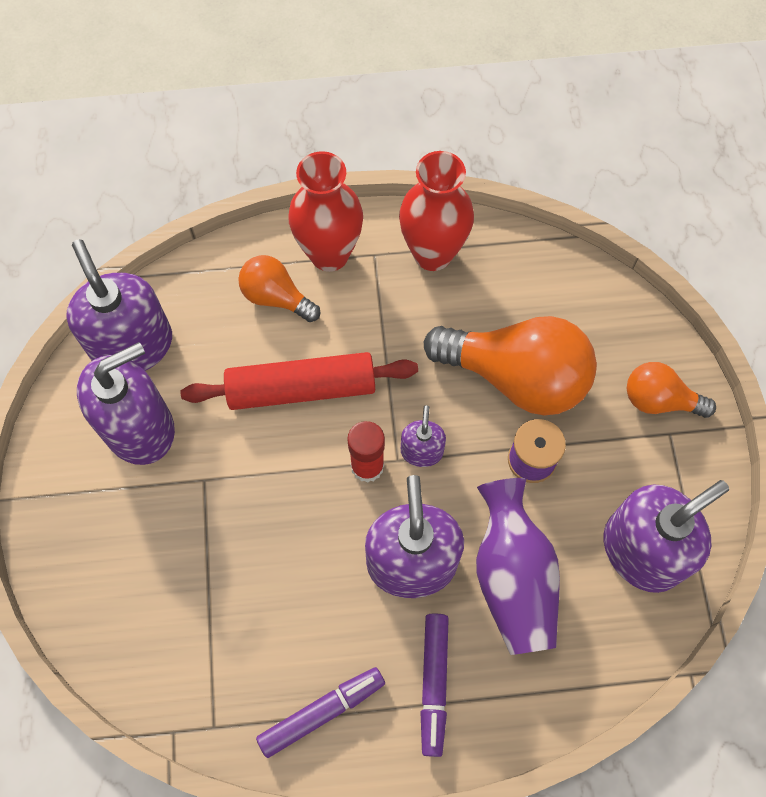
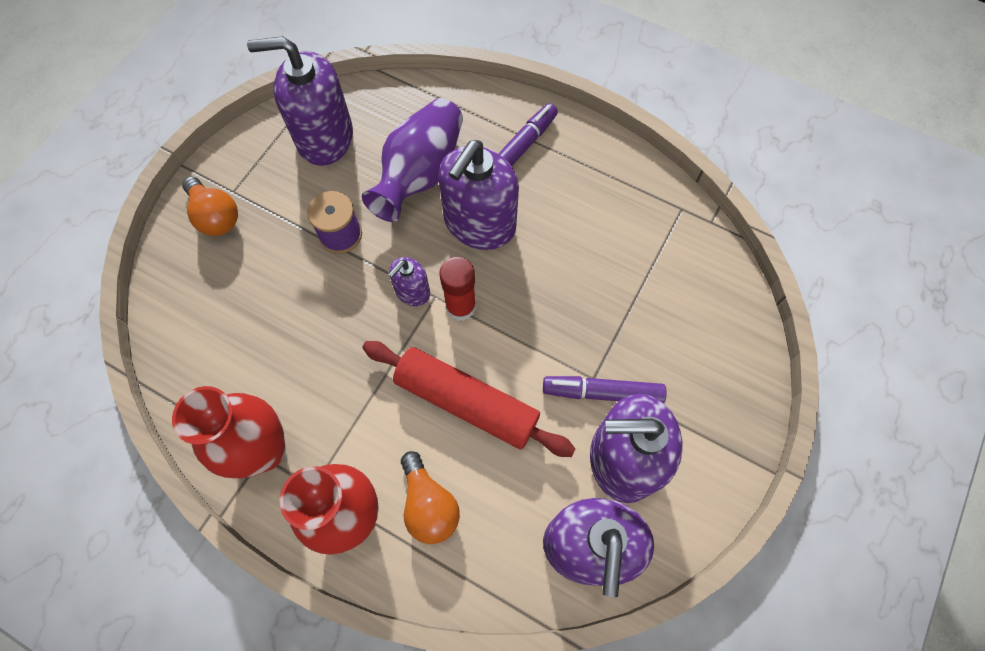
camera: 145 degrees left, 0 degrees up
purple marker [256,667,385,758] -> purple marker moved to [543,376,667,403]
orange light bulb [424,316,597,415] -> none

